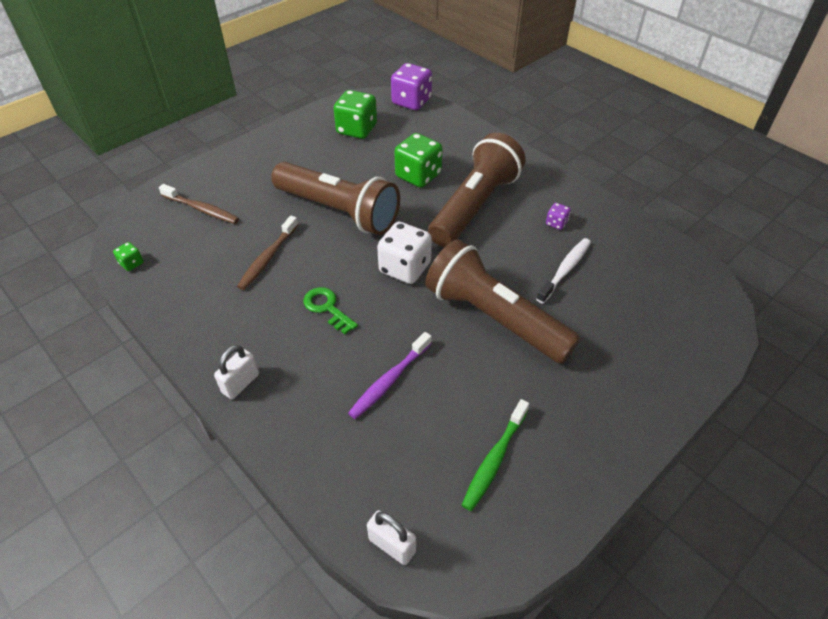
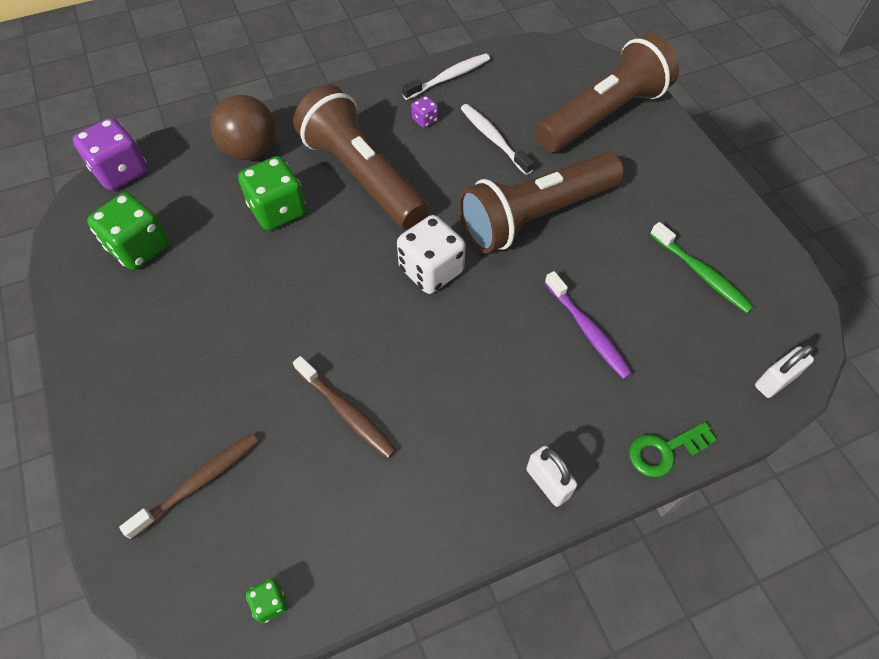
camera: 70 degrees left, 10 degrees up
brown flashlight [271,162,400,235] -> brown flashlight moved to [535,33,679,153]
green key [303,287,358,334] -> green key moved to [629,422,717,477]
none -> brown ball [210,95,276,160]
none -> white toothbrush [402,53,490,100]

